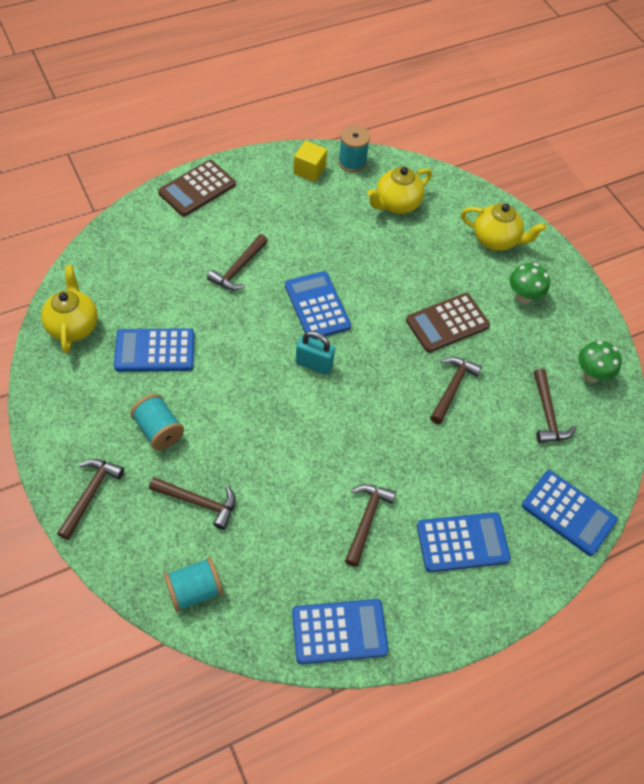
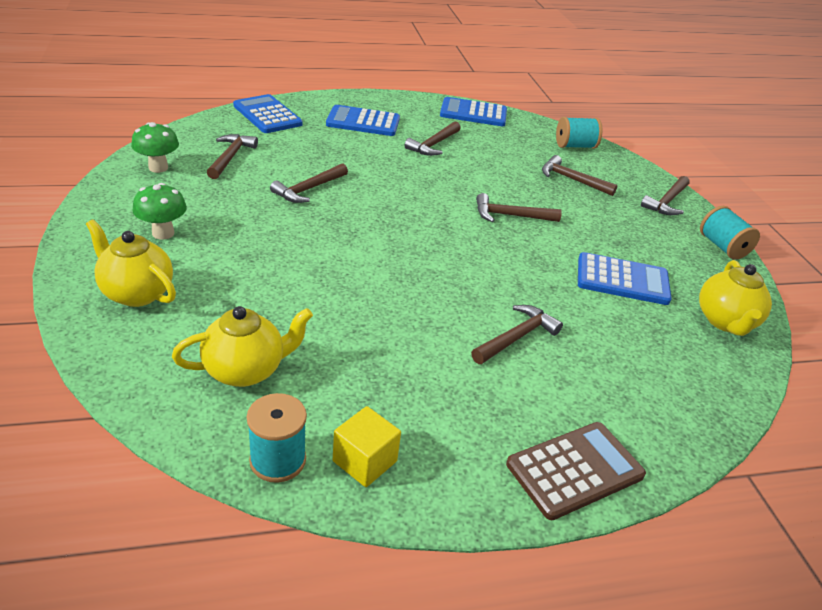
camera: 165 degrees left, 20 degrees down
turquoise spool [130,394,184,450] -> turquoise spool moved to [700,206,760,260]
blue calculator [285,271,351,339] -> none
turquoise padlock [295,331,335,375] -> none
brown calculator [406,293,490,353] -> none
none -> brown hammer [476,193,562,222]

